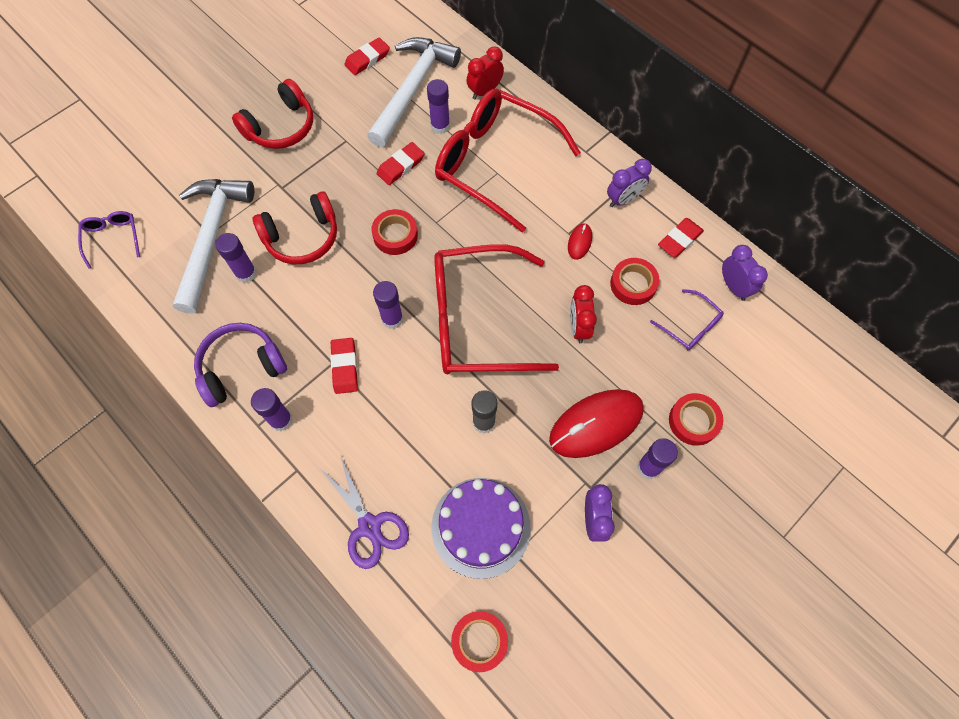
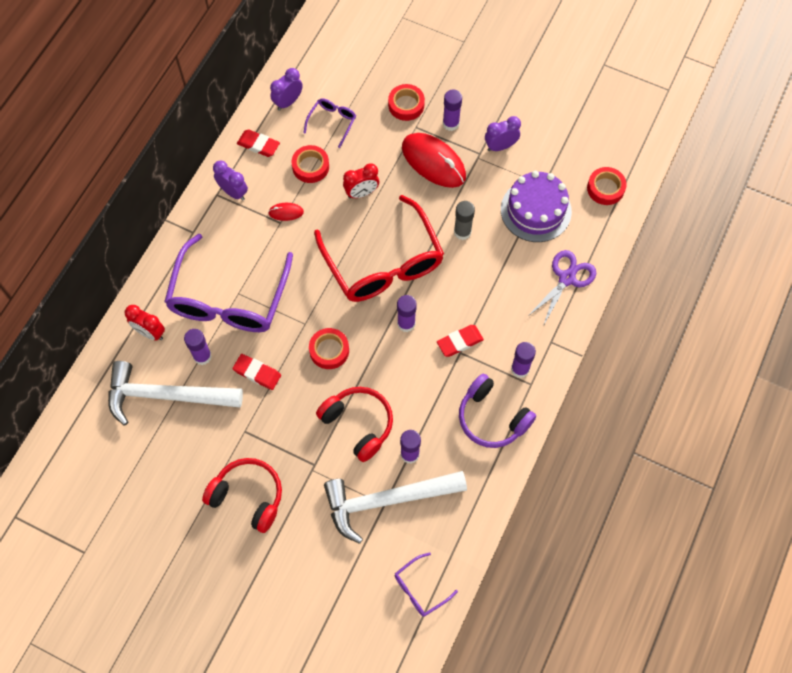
camera: 110 degrees left, 0 degrees up
red eraser [344,37,390,75] -> none
red glasses [435,89,581,233] -> purple glasses [164,234,293,332]

